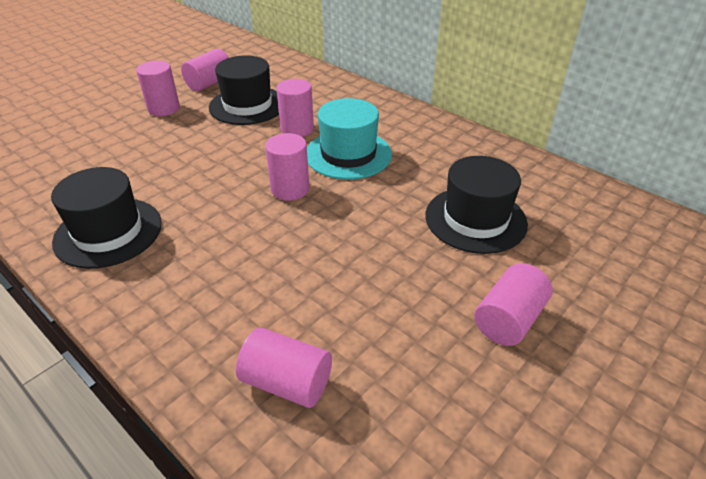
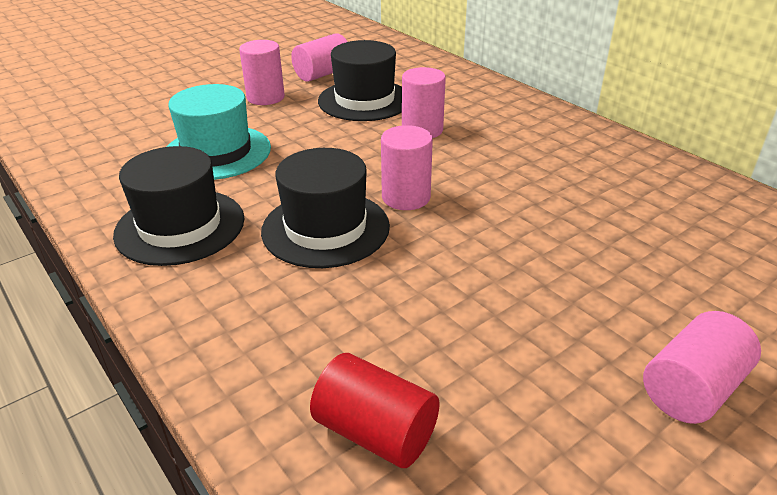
camera: 10 degrees right, 5 degrees down
pink cylinder [236,328,332,408] -> red cylinder [310,353,440,468]
turquoise hat [307,98,392,180] -> turquoise hat moved to [167,84,271,180]
black hat [426,156,528,254] -> black hat moved to [261,148,390,268]

